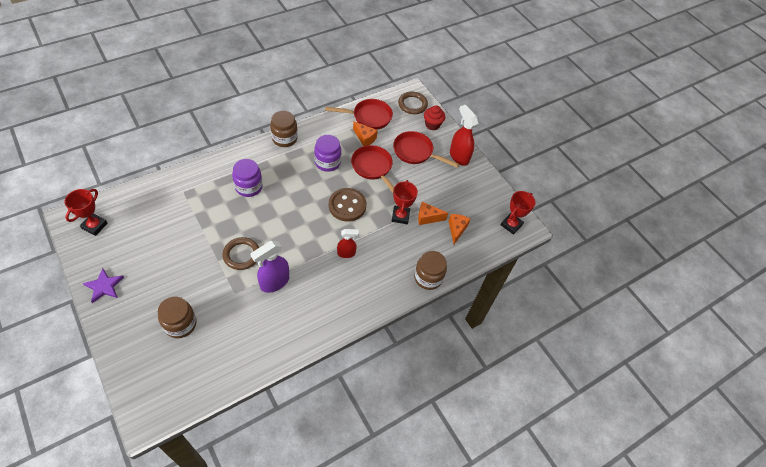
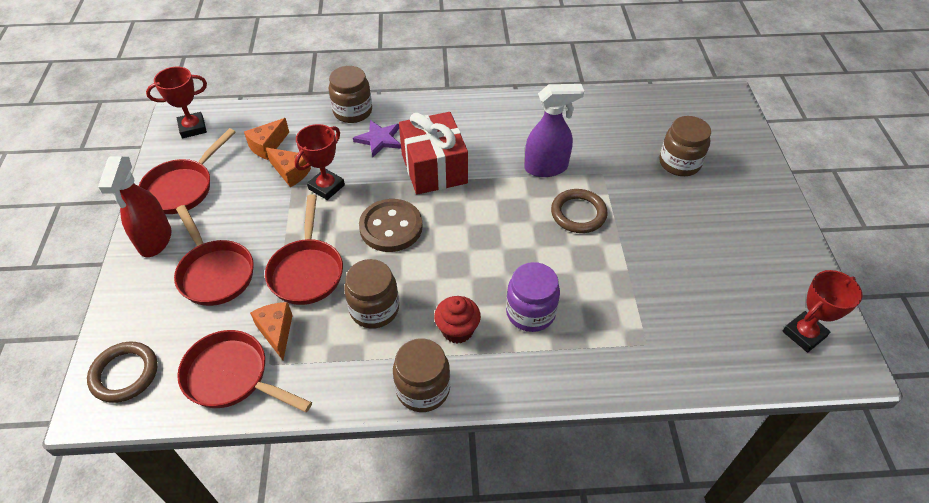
camera: 145 degrees left, 5 degrees down
purple star [83,268,124,303] -> purple star moved to [353,120,401,158]
purple jar [314,135,341,172] -> brown jar [344,259,399,329]
red spray bottle [337,229,359,258] -> red gift [399,112,468,195]
red cupcake [424,105,445,130] -> red cupcake moved to [434,296,481,343]
none -> red pan [139,128,236,214]

